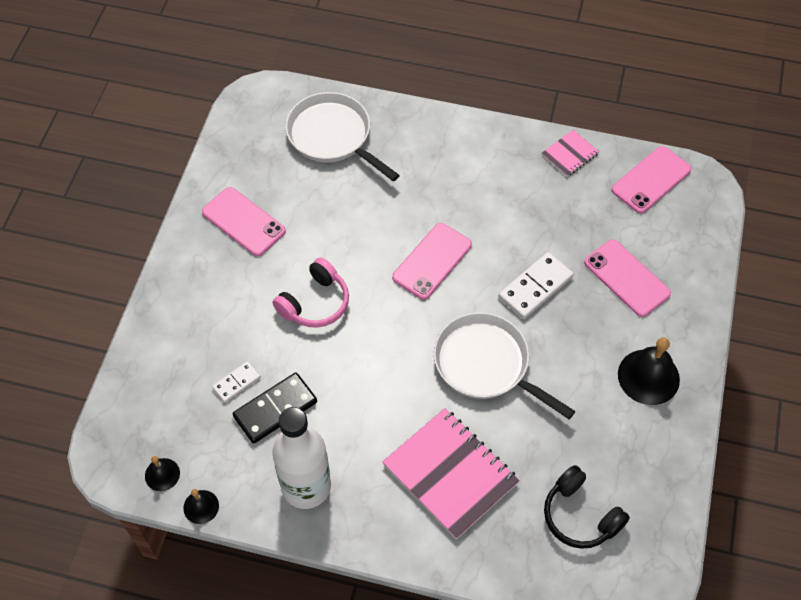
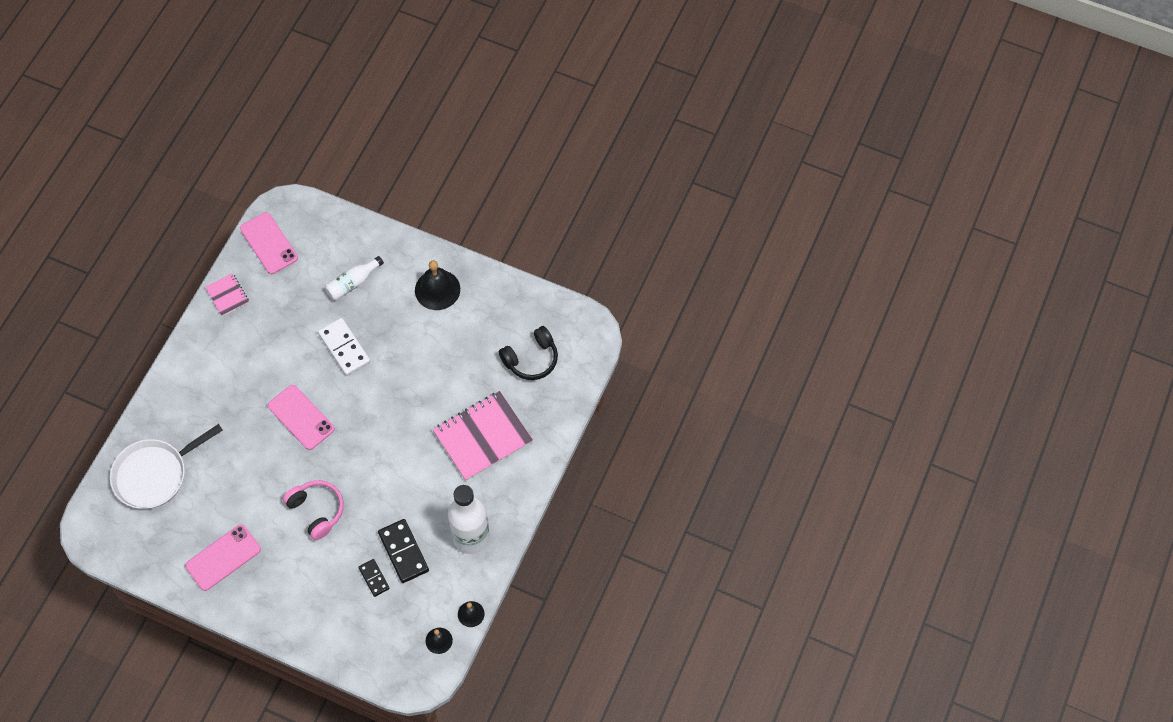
camera: 80 degrees left, 5 degrees up
white domino [212,361,261,403] -> black domino [358,559,390,597]
white pan [434,312,575,419] -> none
pink phone [584,239,671,317] -> white bottle [325,256,384,301]

